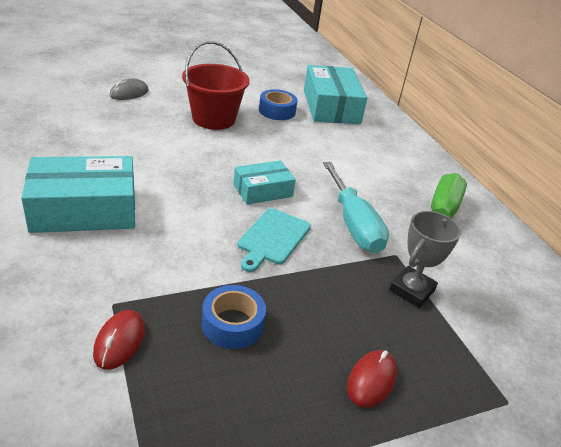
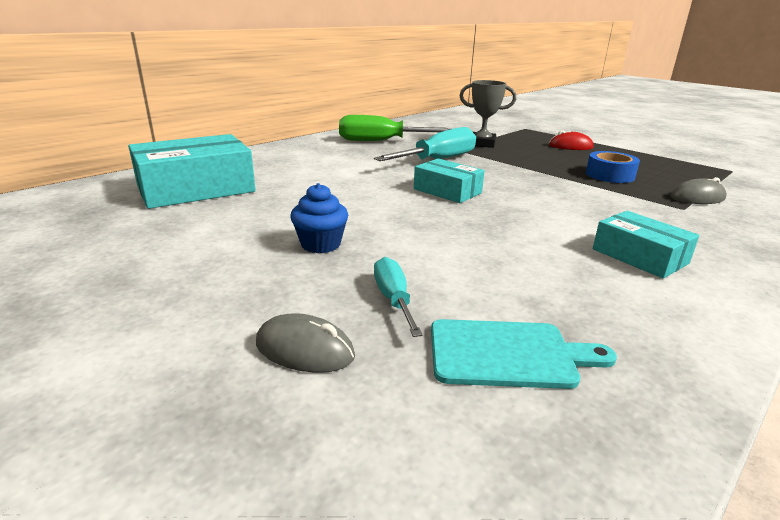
camera: 110 degrees left, 10 degrees down
turquoise box [21,156,135,233] -> turquoise box [593,211,699,278], size x0.58
red mouse [93,310,145,370] -> grey mouse [671,177,727,204]
red bucket [182,41,249,130] -> blue cupcake [290,183,348,253]
turquoise cutting board [238,208,311,272] -> turquoise cutting board moved to [431,319,617,389]
blue tape [259,89,298,120] -> none
none -> turquoise screwdriver [374,257,423,337]

